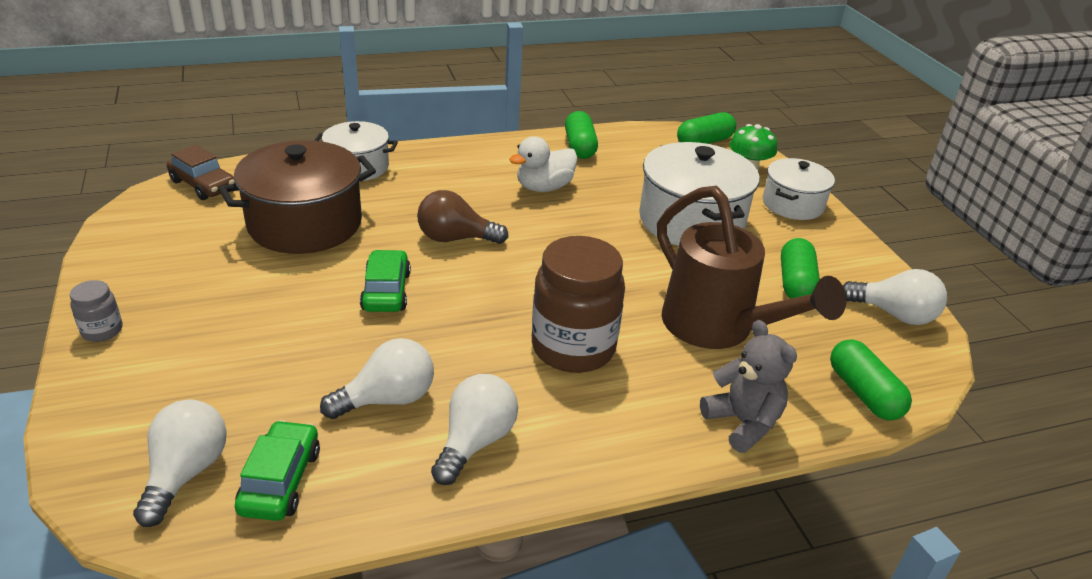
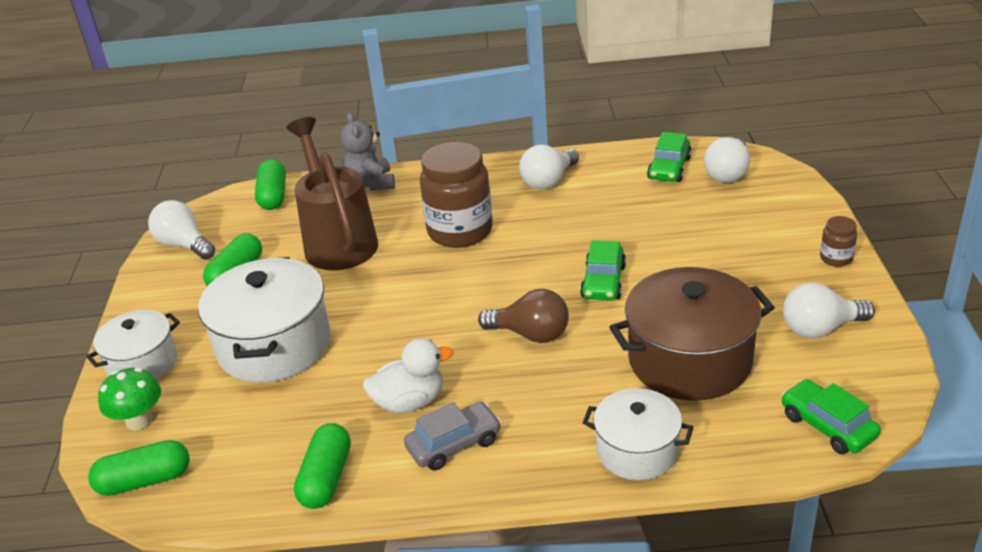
camera: 160 degrees left, 0 degrees up
grey jar [70,280,123,342] -> brown jar [820,216,857,267]
brown car [167,145,235,200] -> green car [781,379,881,454]
white light bulb [320,338,434,419] -> white light bulb moved to [783,283,875,338]
none -> grey car [404,402,501,471]

